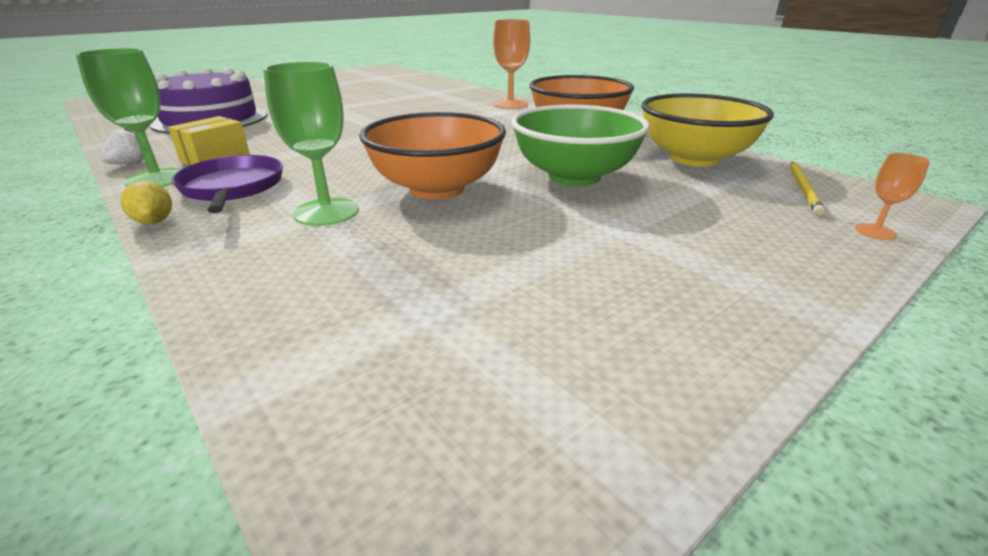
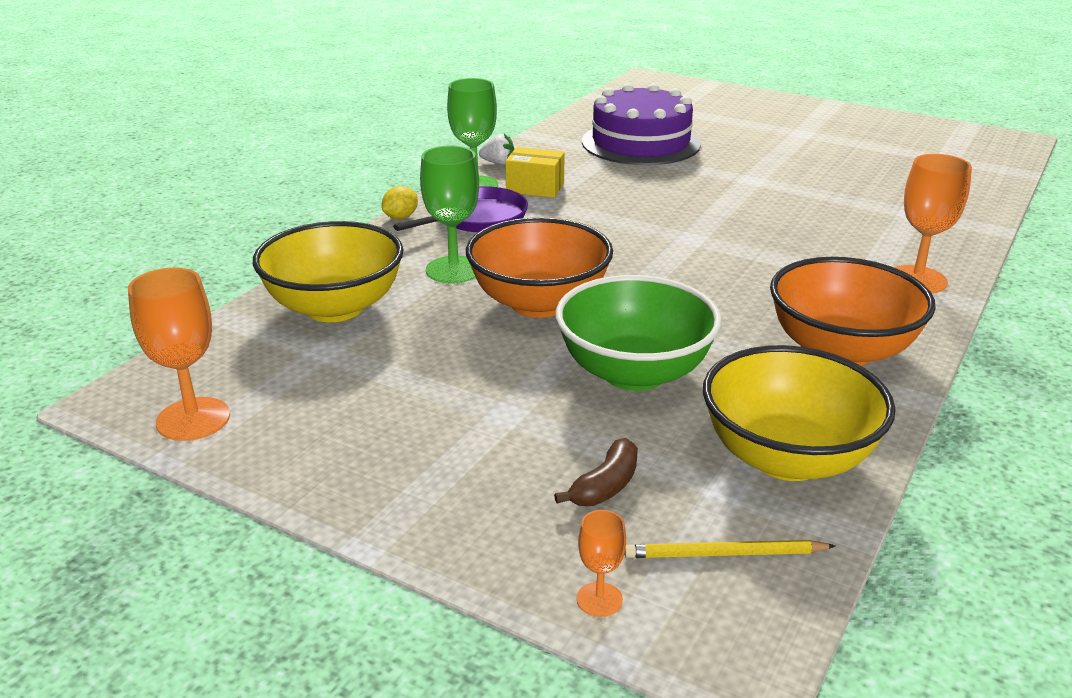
camera: 70 degrees right, 0 degrees up
none -> orange goblet [128,267,230,441]
none -> yellow bowl [253,221,404,322]
none -> brown banana [554,438,638,506]

